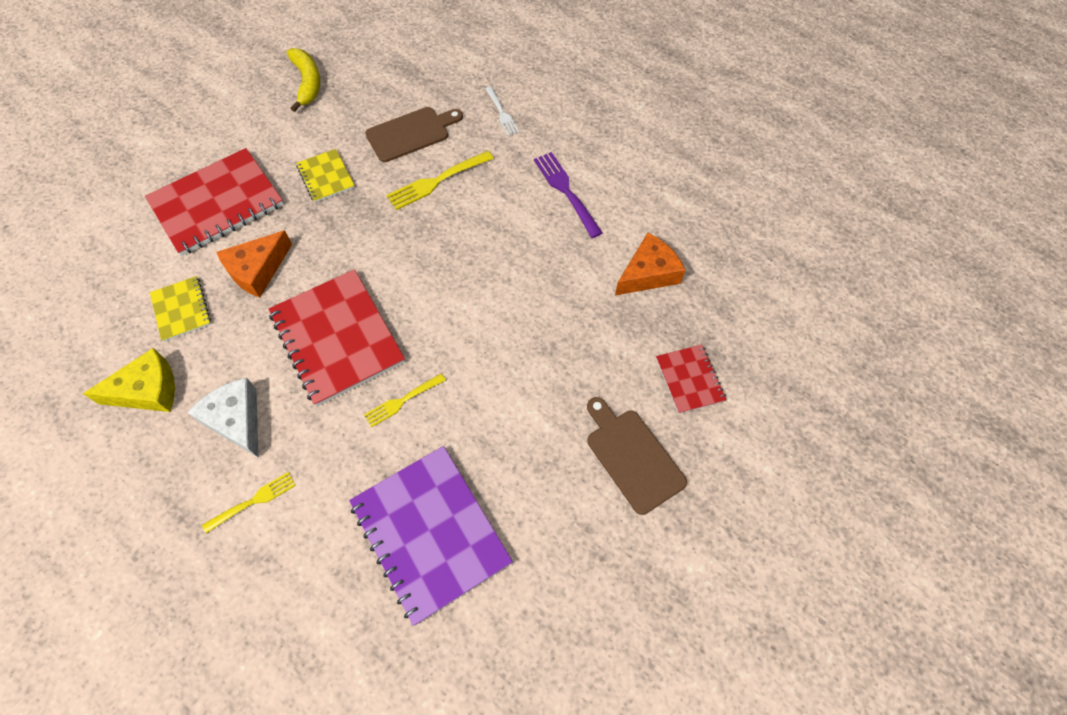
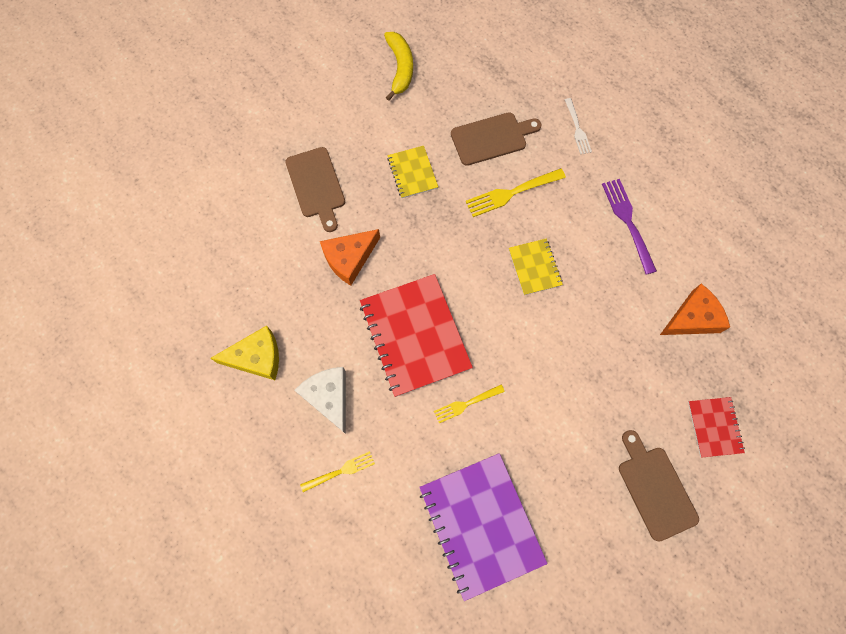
camera: 10 degrees right, 10 degrees up
red notebook [145,148,284,256] -> brown cutting board [285,147,345,232]
yellow notebook [150,276,211,342] -> yellow notebook moved to [509,238,563,295]

